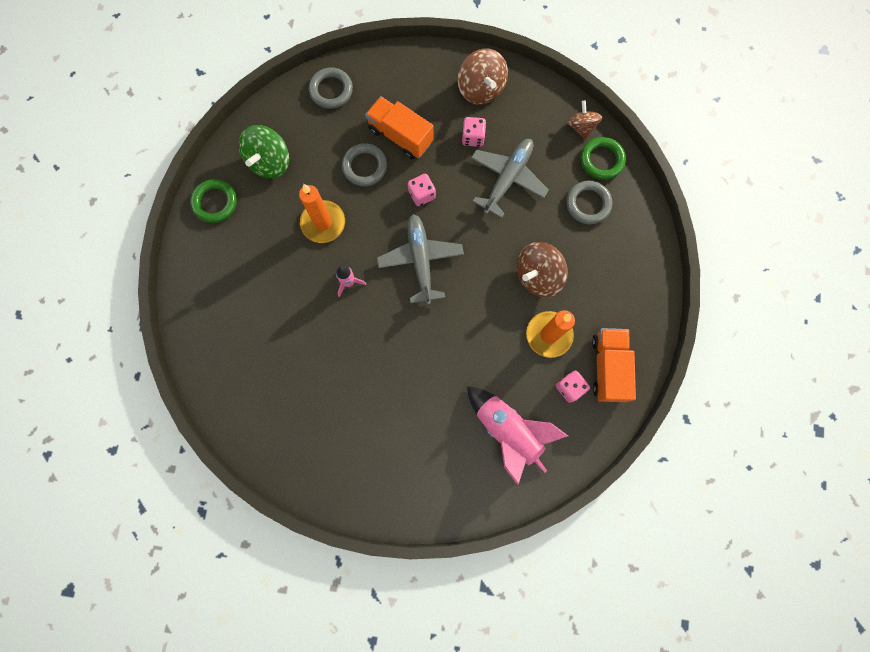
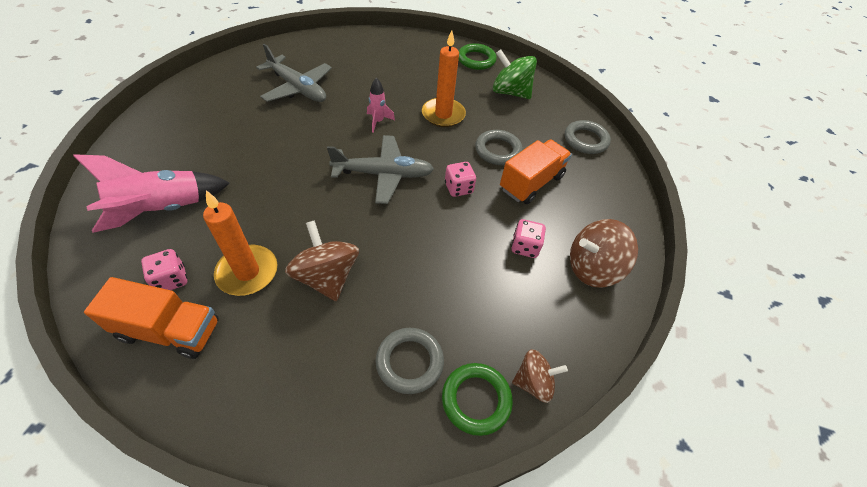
camera: 95 degrees right, 25 degrees down
grey plane [471,139,549,218] -> grey plane moved to [256,44,332,102]

